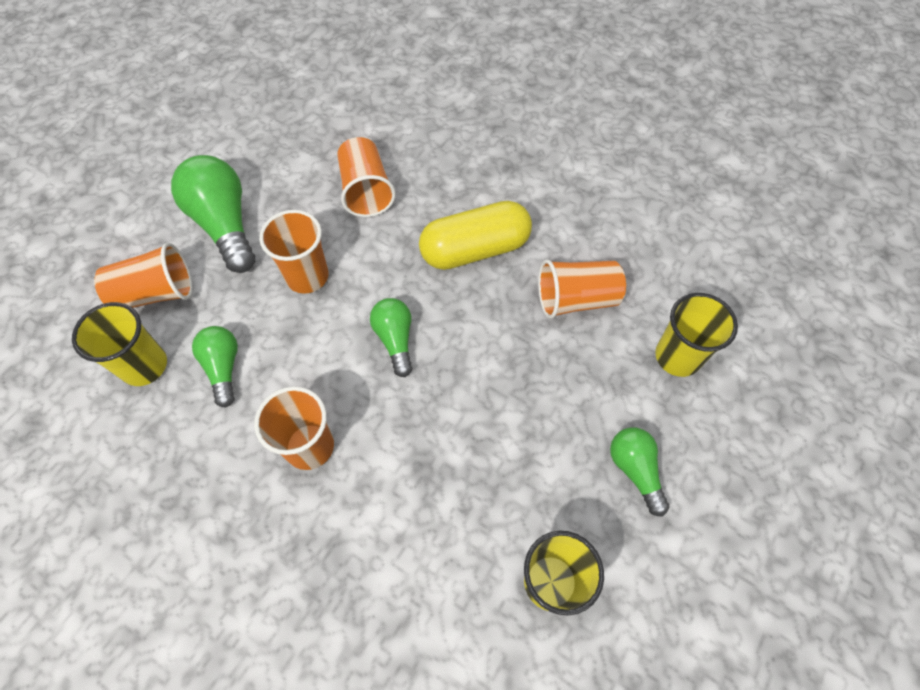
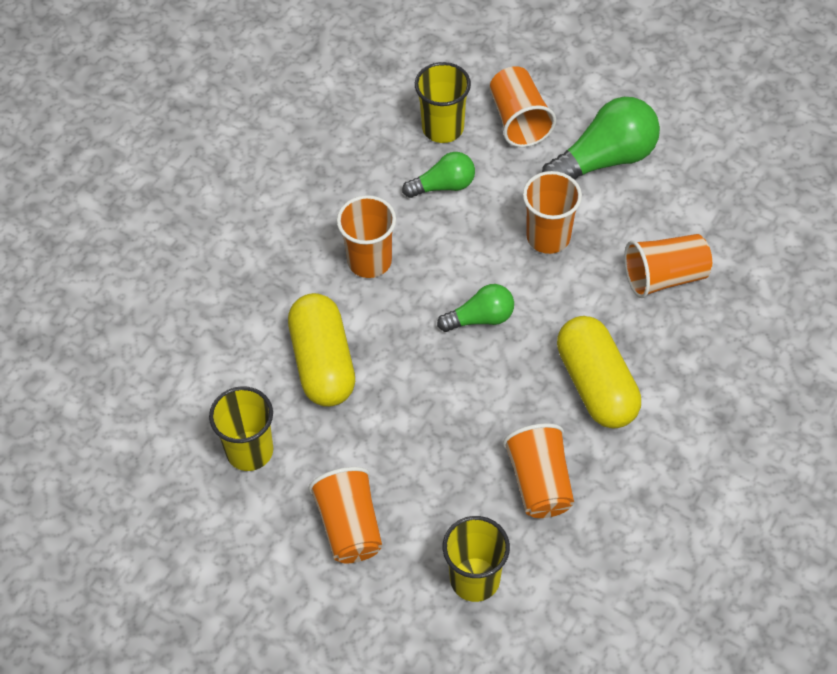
camera: 90 degrees right, 5 degrees down
green light bulb [610,427,669,517] -> orange cup [308,467,382,563]
none -> yellow capsule [288,293,355,407]

